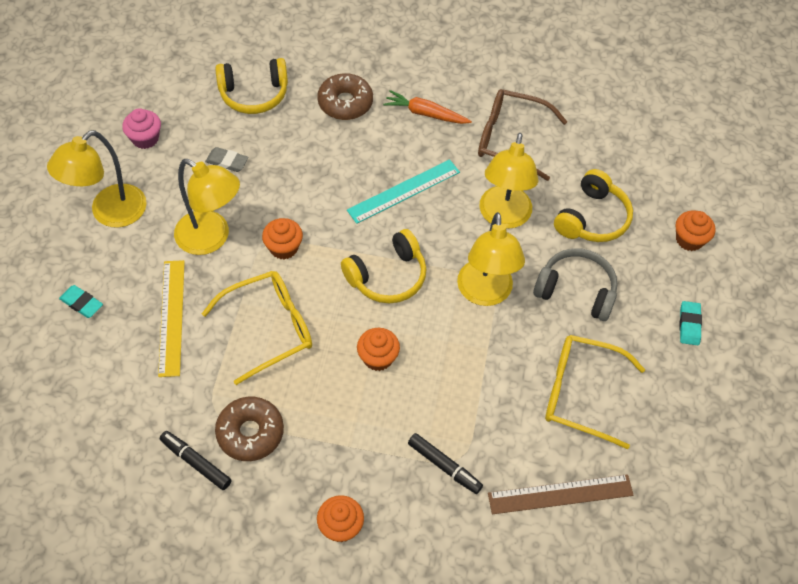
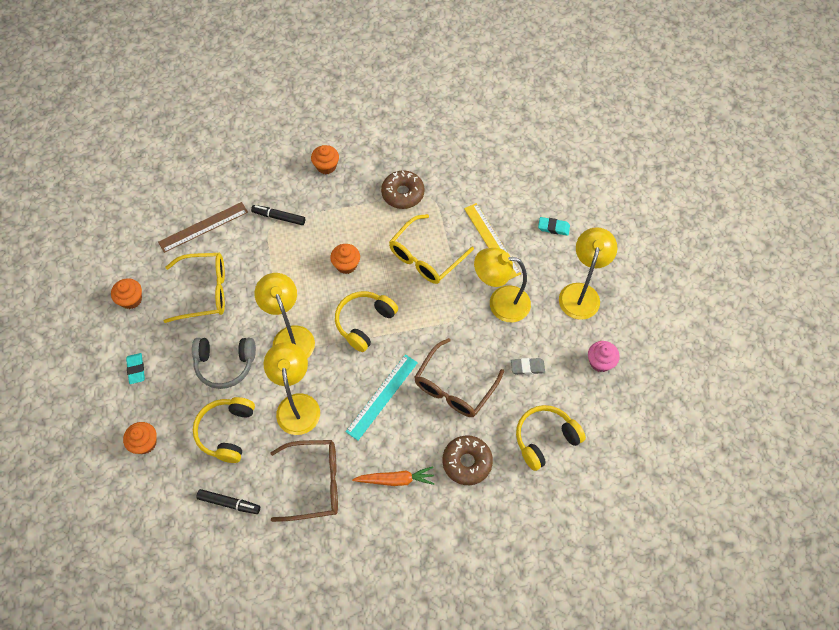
camera: 160 degrees right, 5 degrees up
black marker [160,431,232,490] -> black marker moved to [196,489,260,514]
orange cupcake [262,218,303,260] -> orange cupcake moved to [111,278,142,309]
none -> brown glasses [414,338,504,417]

